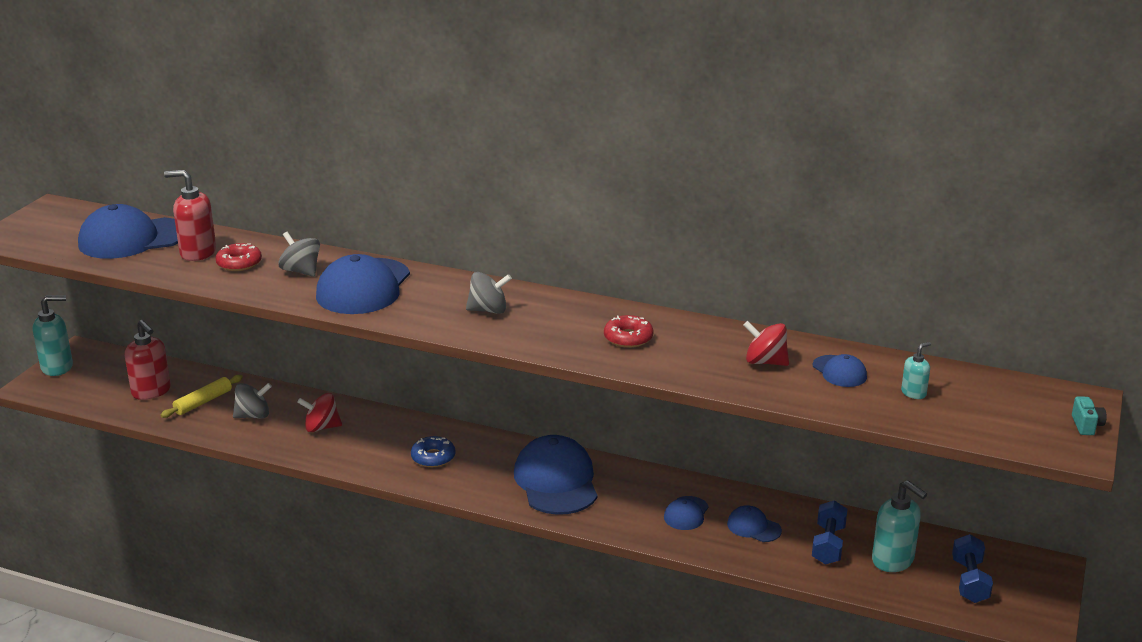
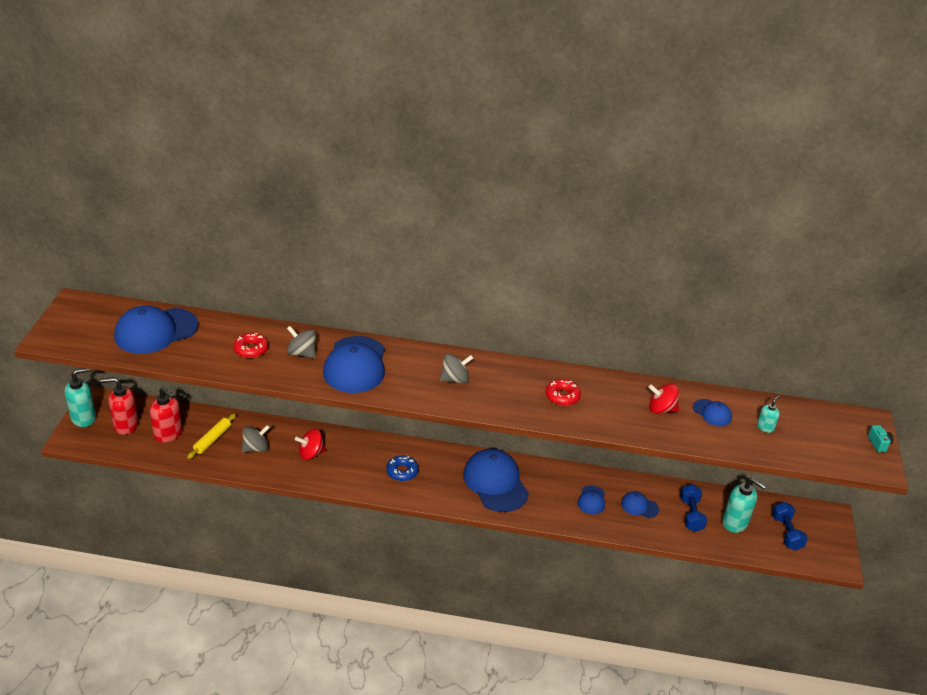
camera: 15 degrees left, 10 degrees up
red soap dispenser [164,170,216,261] -> red soap dispenser moved to [100,377,139,435]

